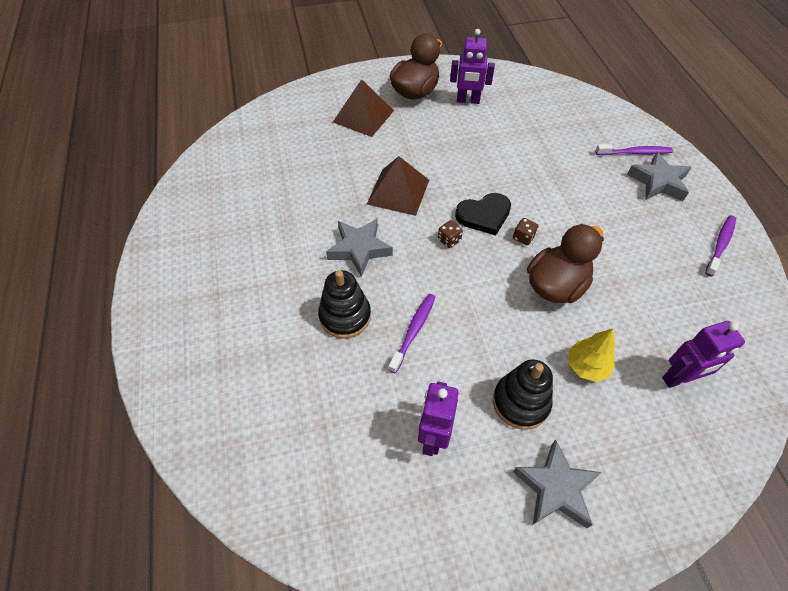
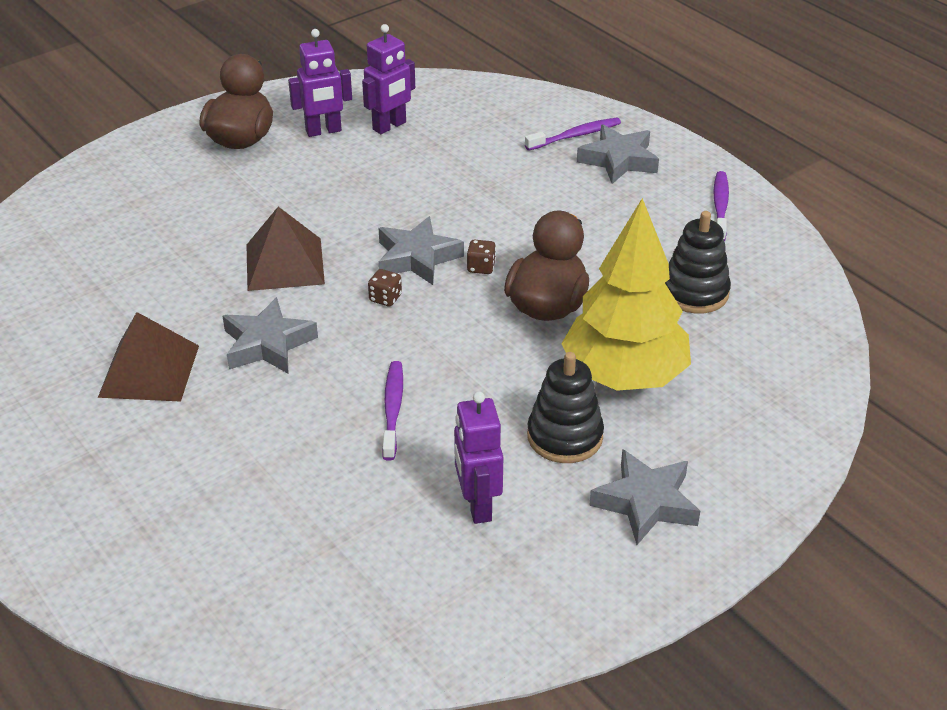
camera: 25 degrees left, 15 degrees down
black stacking toy [318,270,371,339] -> black stacking toy moved to [665,211,731,314]
brown pyramid [333,79,394,137] -> brown pyramid moved to [98,312,199,402]
black heart [455,193,511,236] -> grey star [379,216,464,285]
yellow tree [568,329,615,382] -> yellow tree [561,198,691,391], size x2.13
purple robot [662,321,745,388] -> purple robot moved to [362,24,415,134]

